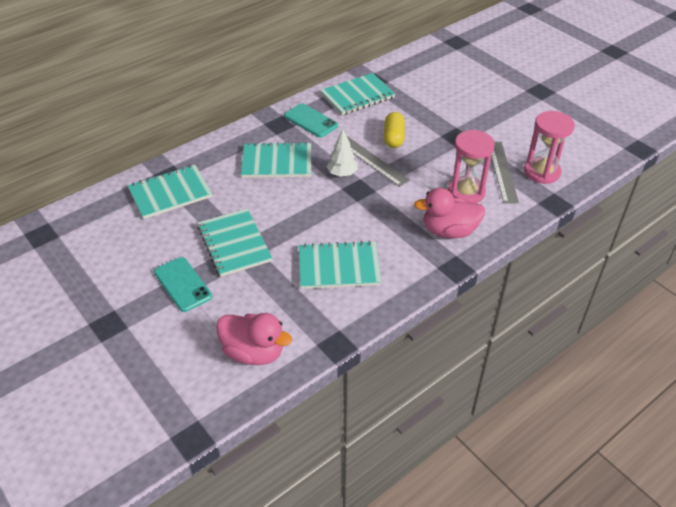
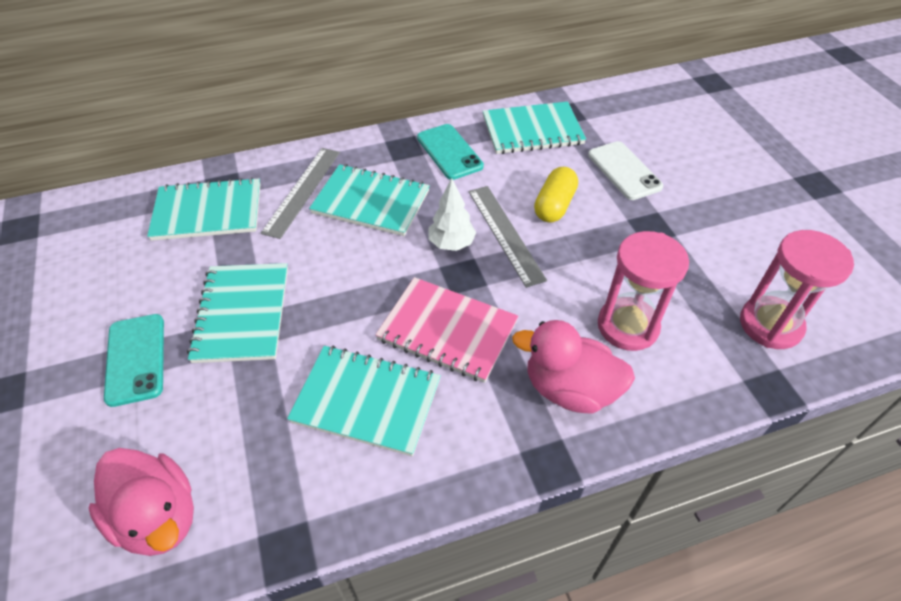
camera: 20 degrees right, 5 degrees up
grey ruler [491,142,519,204] -> grey ruler moved to [261,148,340,239]
none -> pink notebook [375,277,519,383]
none -> white phone [588,141,663,200]

